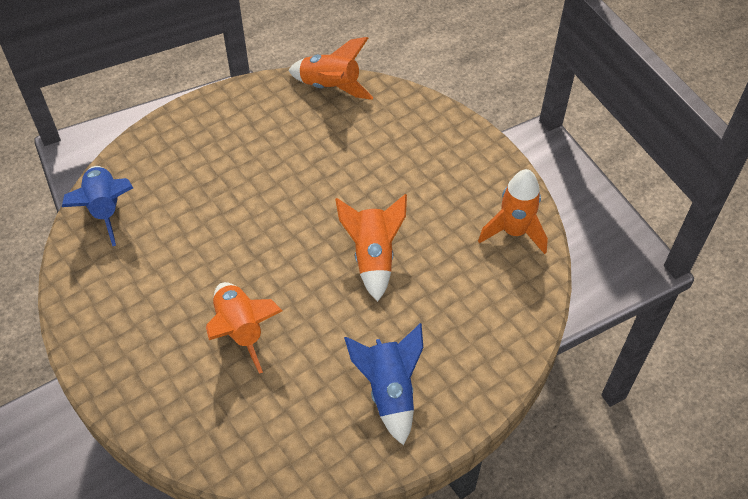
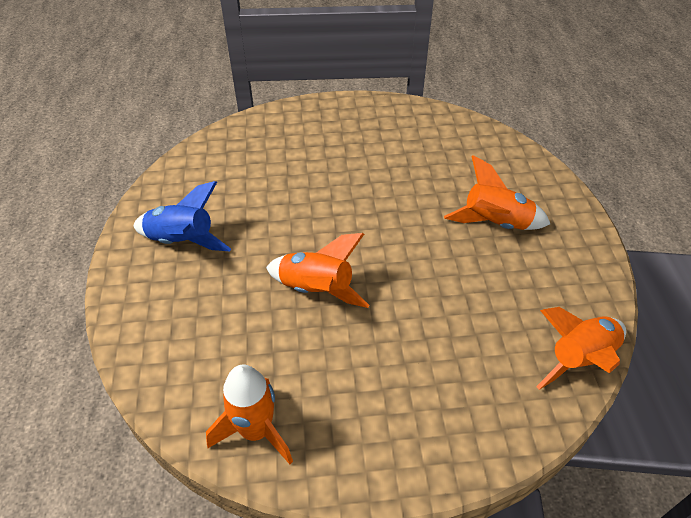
camera: 120 degrees right, 5 degrees down
blue rocket [62,166,133,246] -> none
orange rocket [206,282,282,374] -> orange rocket moved to [444,155,550,230]

